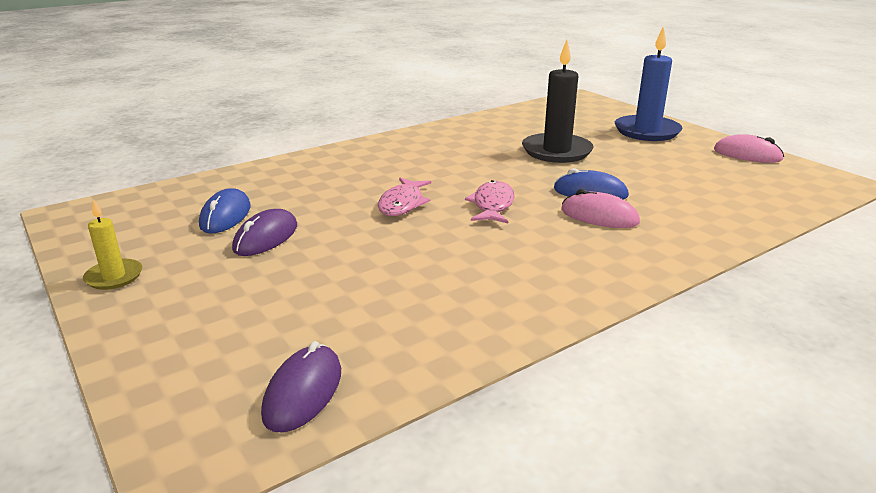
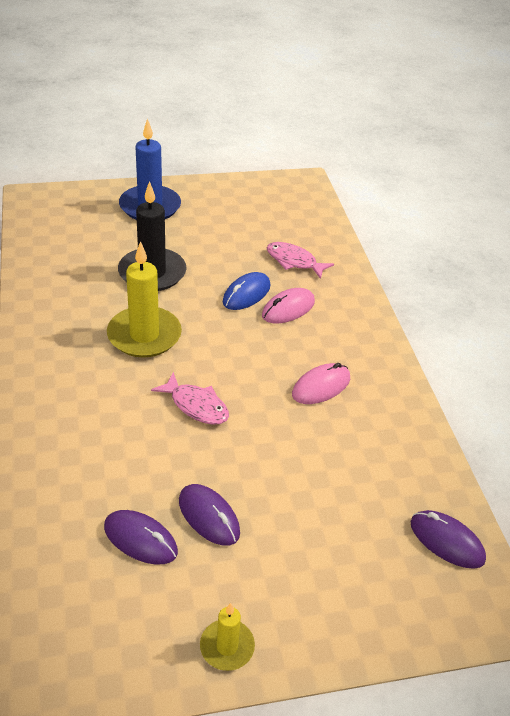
camera: 70 degrees left, 15 degrees up
blue mouse [199,188,251,233] -> purple mouse [104,510,178,564]
pink fish [465,180,515,223] -> pink fish moved to [267,242,334,279]
pink mouse [714,134,784,163] -> pink mouse moved to [292,363,350,404]
none -> yellow candle [107,241,182,358]

